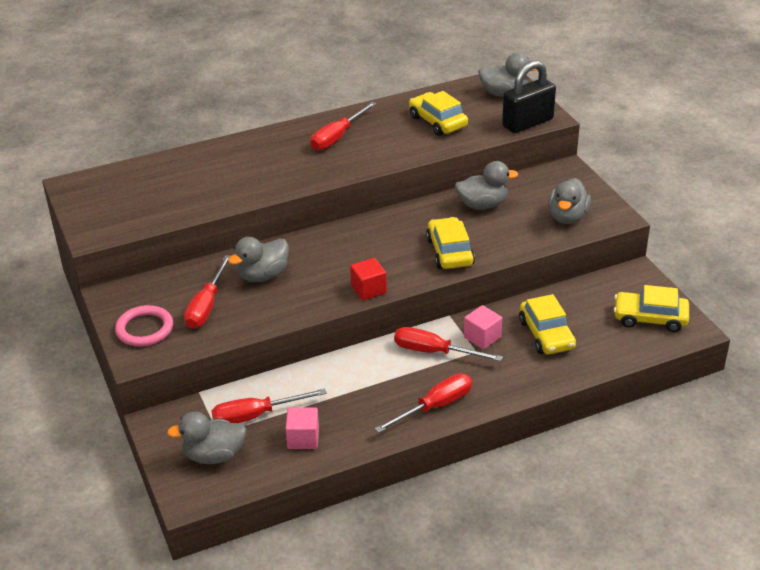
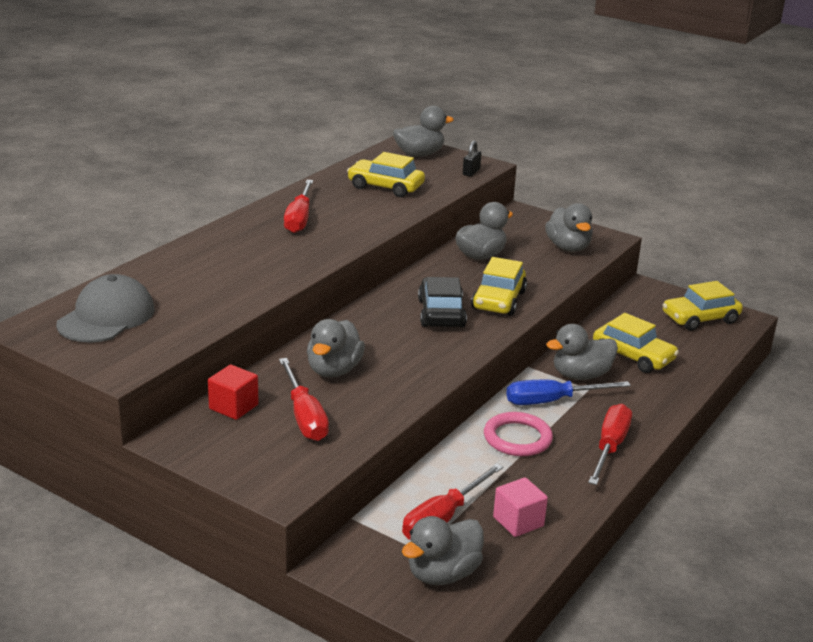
camera: 35 degrees left, 10 degrees down
pink ring [115,305,173,346] -> pink ring moved to [484,412,553,456]
red cube [350,258,387,301] -> red cube moved to [208,364,258,420]
red screwdriver [394,327,503,361] -> blue screwdriver [506,380,631,405]
yellow car [426,217,475,269] -> yellow car turned 120 degrees counterclockwise [471,257,527,316]
pink cube [464,305,502,350] -> grey duck [546,324,618,380]
black padlock [502,61,556,133] -> black padlock [463,141,481,176], size x0.44
none -> grey cap [56,274,155,343]
none -> black car [418,277,467,327]

